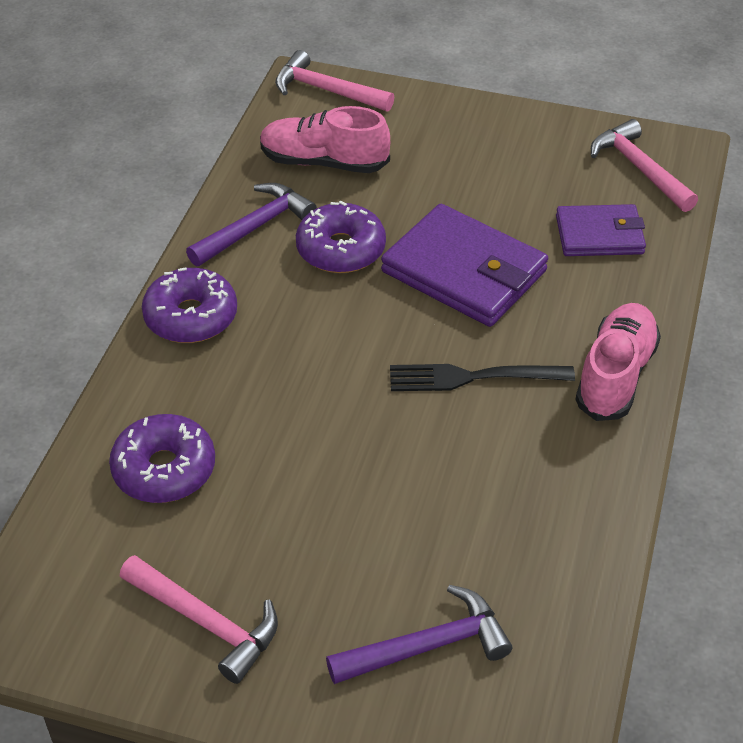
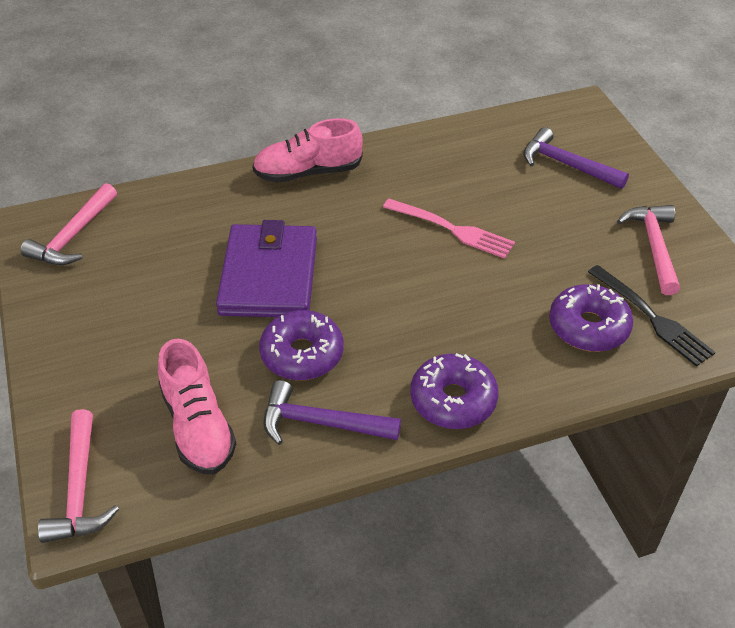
camera: 125 degrees left, 0 degrees up
black fork [390,364,575,391] -> black fork moved to [588,265,716,367]
purple wallet [556,204,646,256] -> none
none -> pink fork [383,199,515,259]

